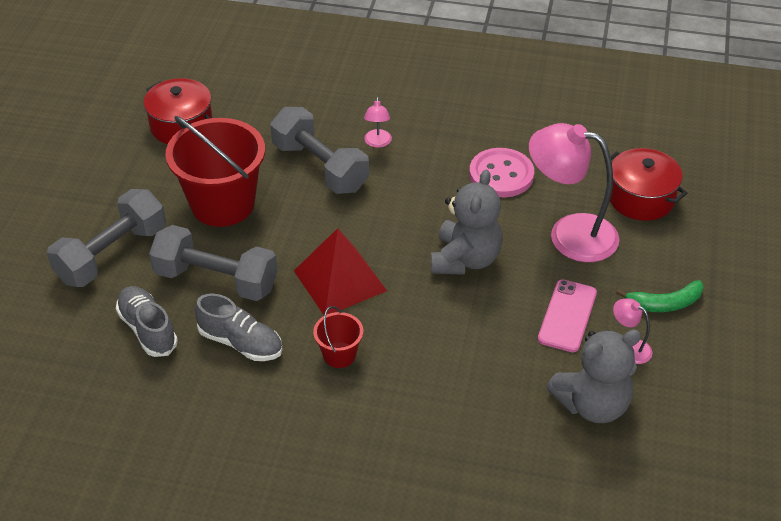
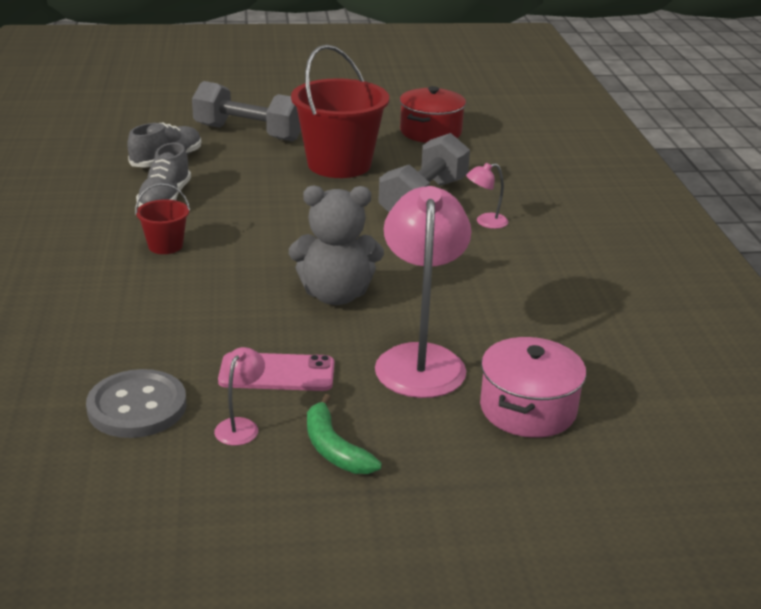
camera: 70 degrees right, 15 degrees down
grey dumbbell [149,225,278,301] -> none
red pyramid [294,228,387,315] -> none
pink button [469,148,534,197] -> none
grey teddy bear [546,329,641,423] -> grey button [86,369,187,438]
red pot [610,148,687,221] -> pink pot [480,337,586,438]

